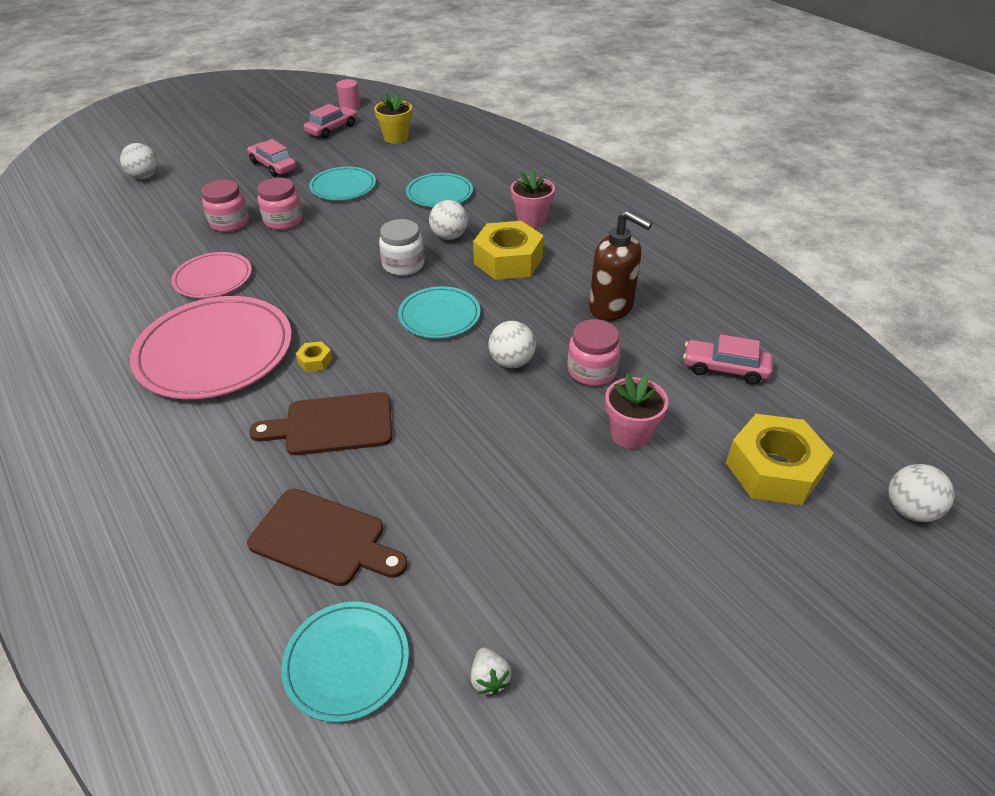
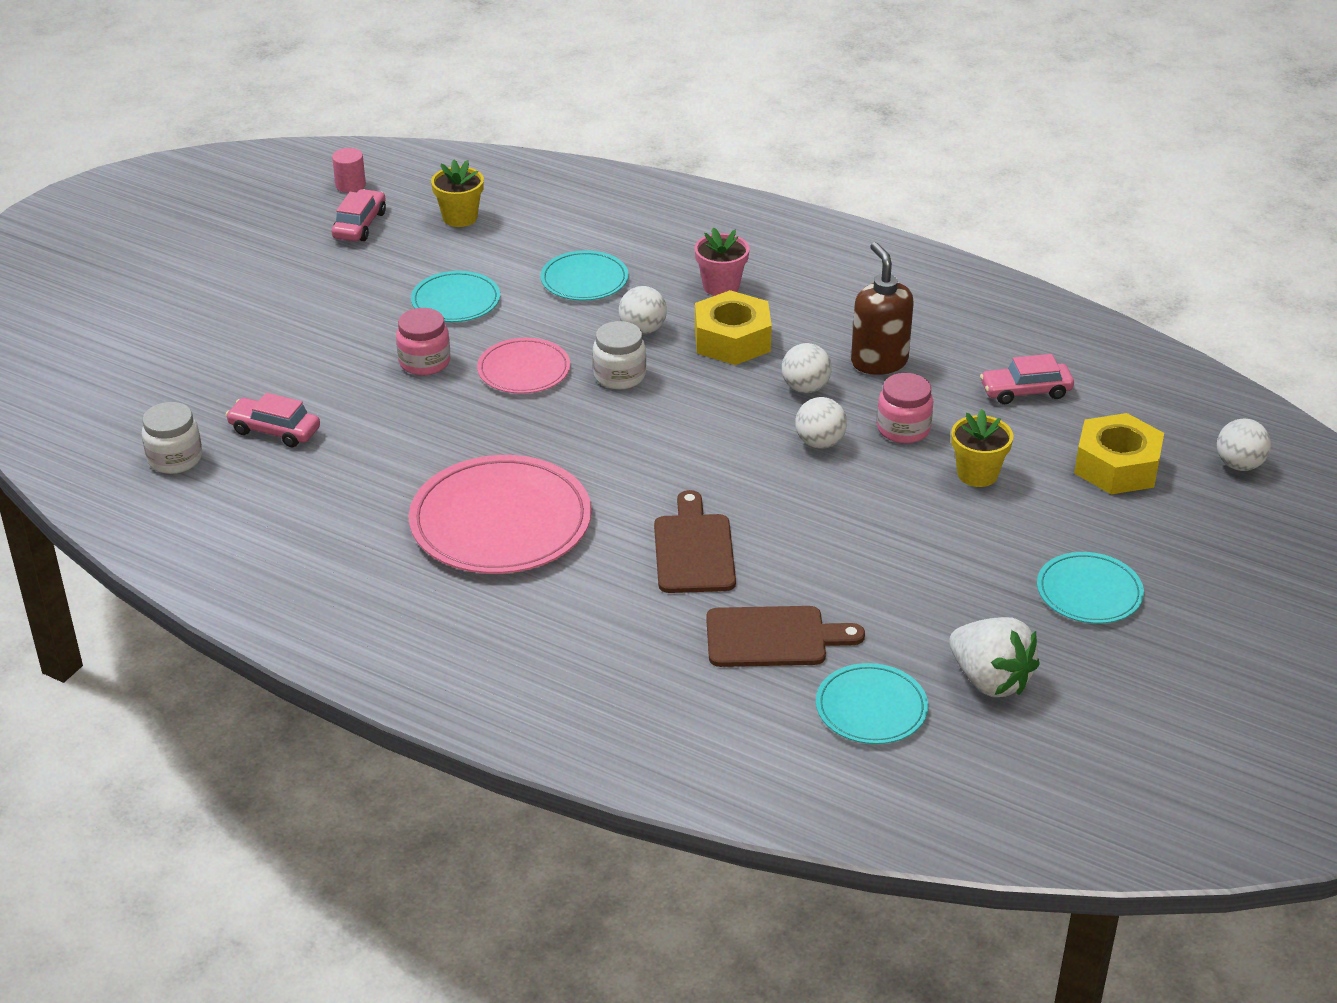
camera: 25 degrees left, 5 degrees down
white ball [120,143,158,179] -> white ball moved to [782,343,832,393]
pink plate [171,252,252,298] -> pink plate moved to [477,338,570,394]
pink jar [202,180,249,232] -> none
pink car [247,139,297,177] -> pink car moved to [225,393,320,447]
brown cutting board [249,392,392,455] -> brown cutting board turned 120 degrees clockwise [654,490,736,593]
yellow nut [296,341,333,372] -> none
turquoise plate [398,286,480,338] -> turquoise plate moved to [1037,552,1144,624]
white strawberry [471,648,512,695] -> white strawberry [949,617,1040,697], size x2.28
brown soap dispenser [589,210,652,321] -> brown soap dispenser turned 120 degrees counterclockwise [851,242,913,375]
pink flower pot [605,374,668,449] -> yellow flower pot [951,409,1013,487]
none -> white jar [142,402,202,474]

